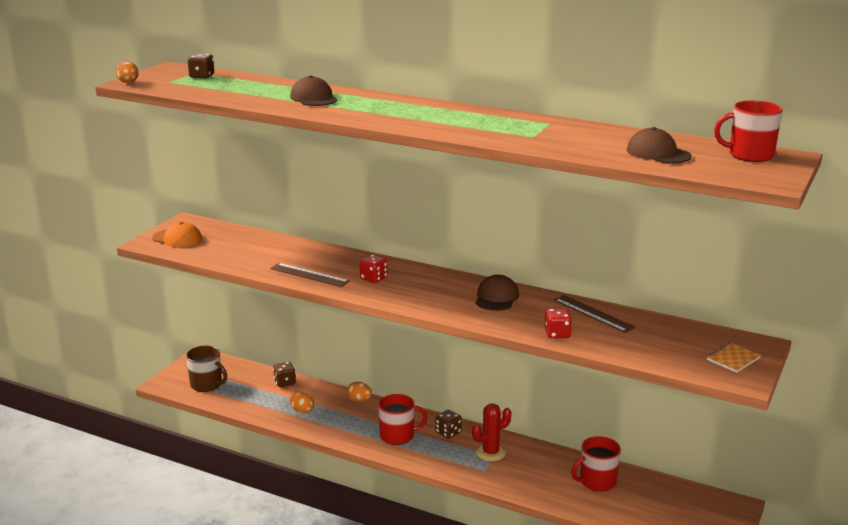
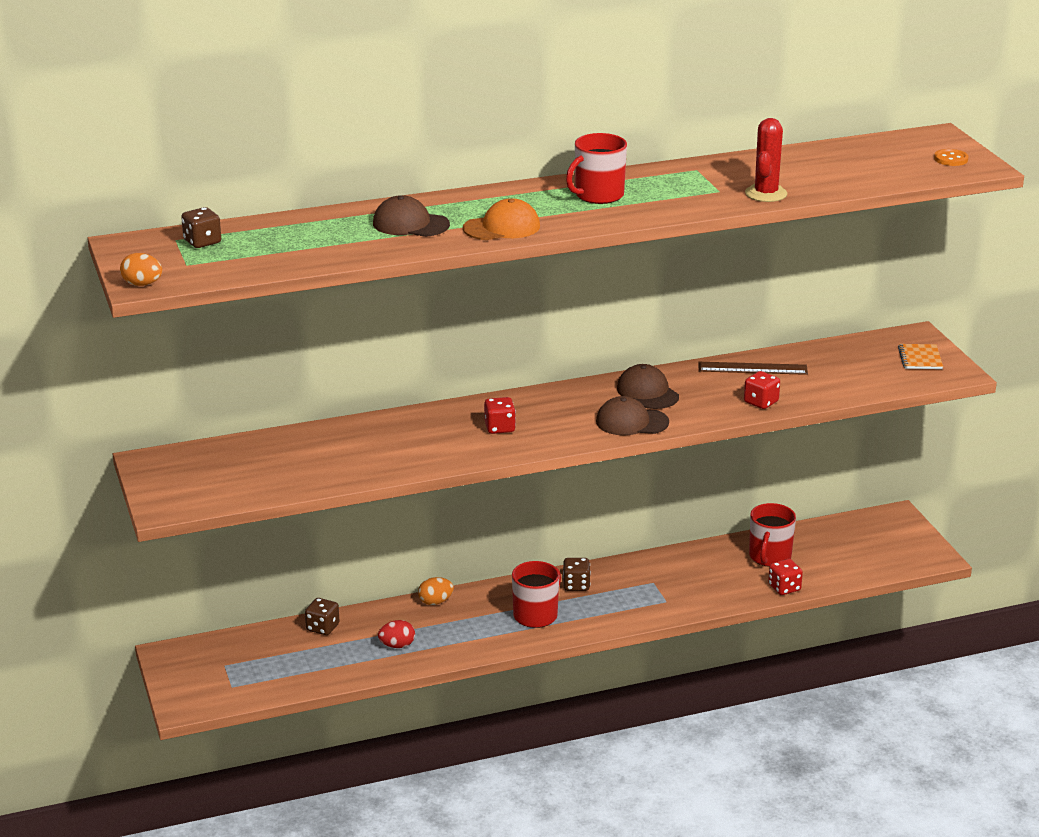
camera: 45 degrees left, 5 degrees up
orange cap [152,222,202,248] -> orange cap moved to [463,198,540,240]
brown mug [186,346,227,392] -> none
brown ruler [270,263,350,287] -> none
orange egg [289,392,314,414] -> red egg [378,620,415,648]
red cactus [472,404,511,461] -> red cactus moved to [745,118,787,202]
brown cap [627,127,692,163] -> brown cap moved to [596,396,669,435]
red mug [714,100,783,162] -> red mug moved to [566,133,627,204]
none -> red dice [768,559,803,595]
none -> orange button [934,149,969,166]

